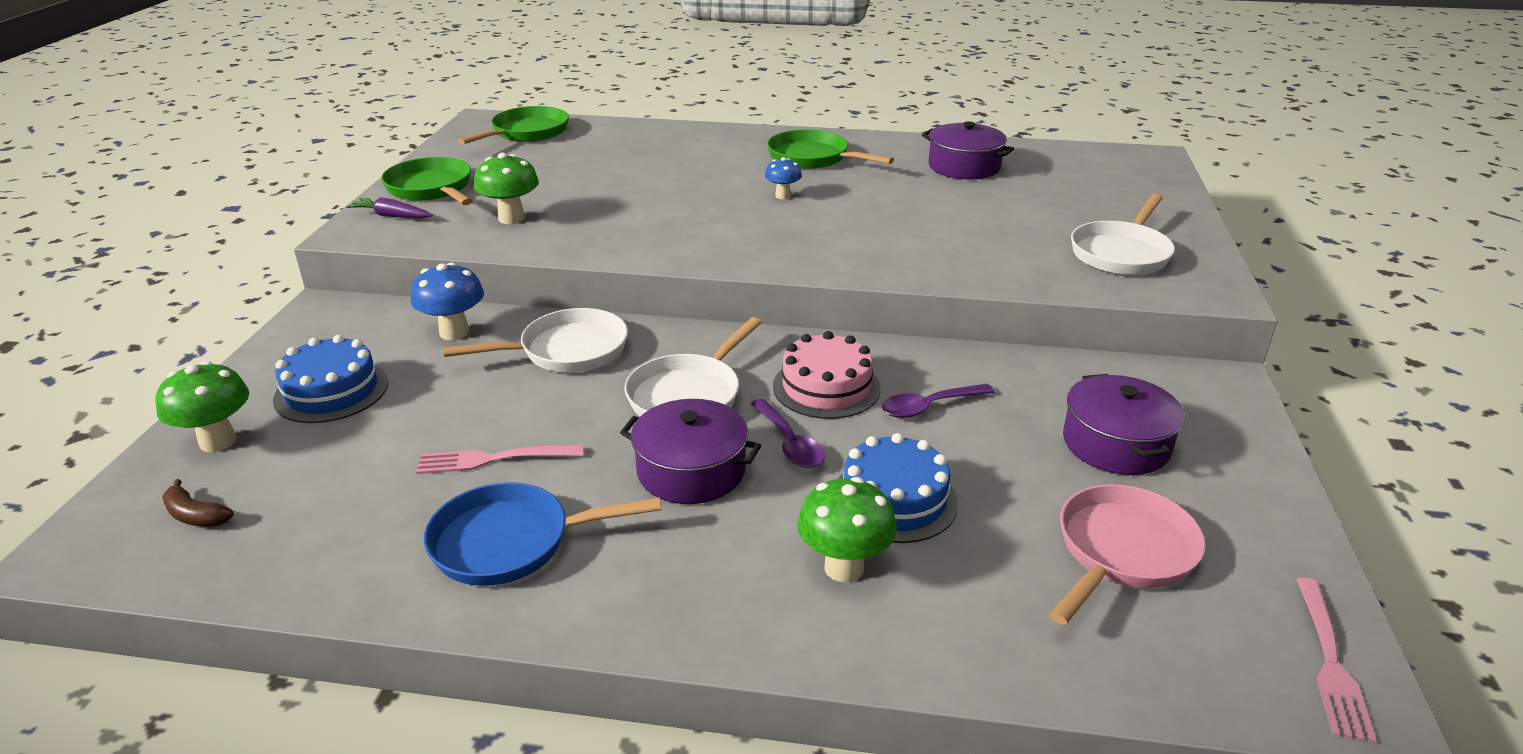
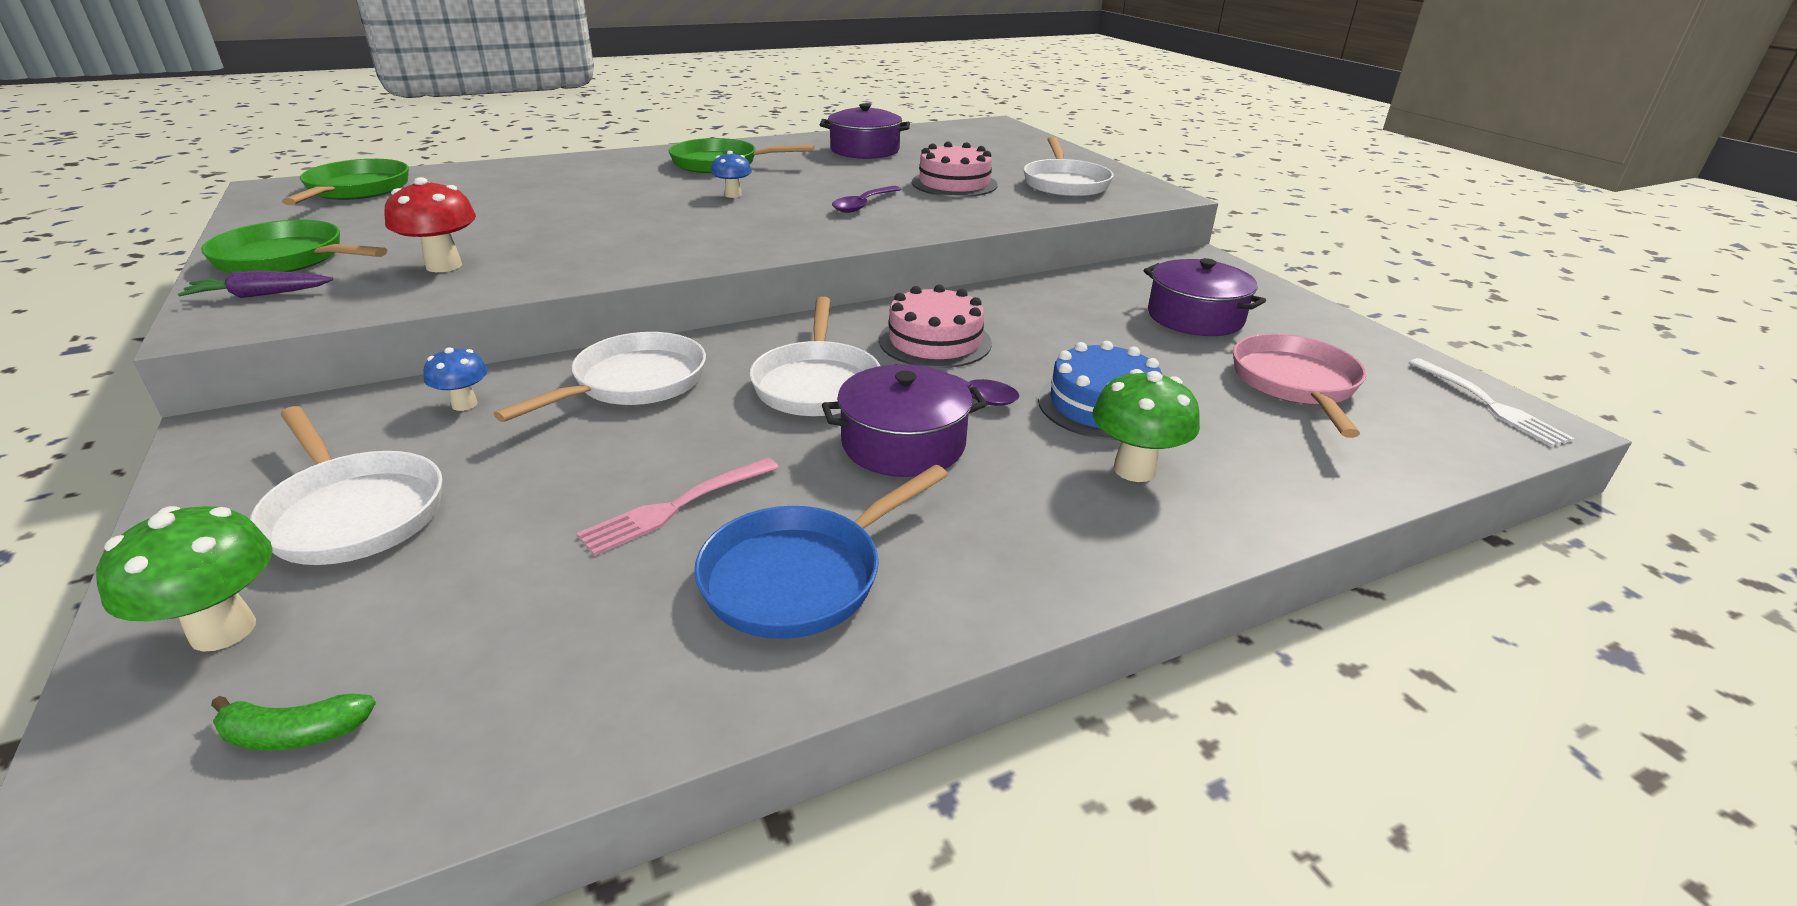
camera: 35 degrees left, 0 degrees up
brown banana [162,479,234,527] -> green banana [211,693,376,751]
blue cake [273,335,388,423] -> white pan [250,406,443,565]
blue mushroom [411,262,484,340] -> blue mushroom [423,347,488,411], size x0.62
green mushroom [474,153,539,224] -> red mushroom [384,177,476,272]
purple spoon [882,384,995,418] -> purple spoon moved to [832,186,901,213]
pink fork [1296,578,1377,743] -> white fork [1408,358,1575,447]
none -> pink cake [912,142,998,197]

